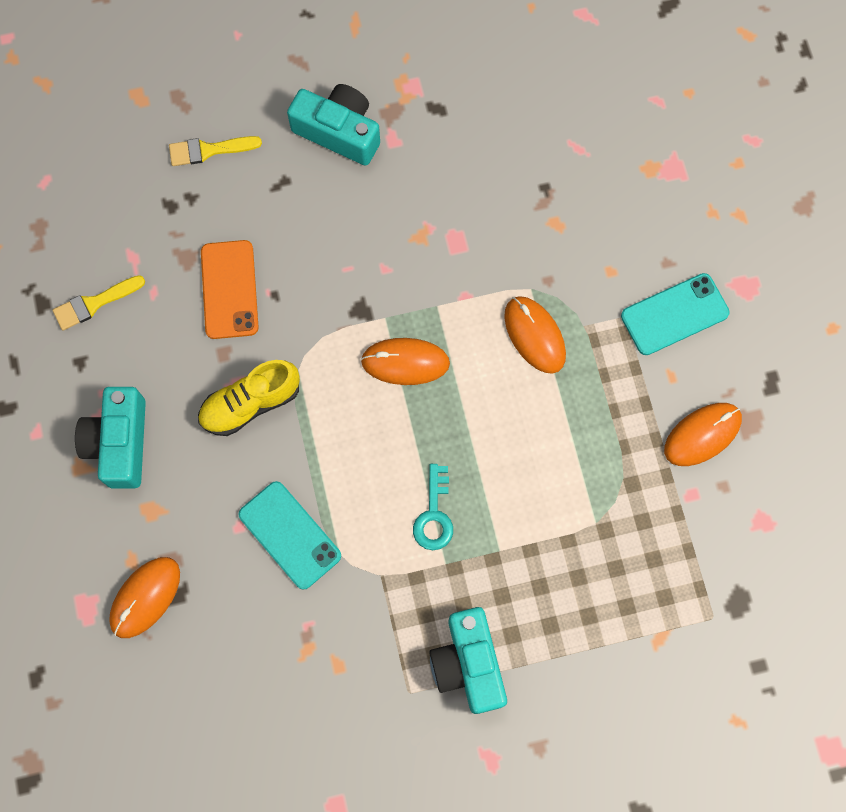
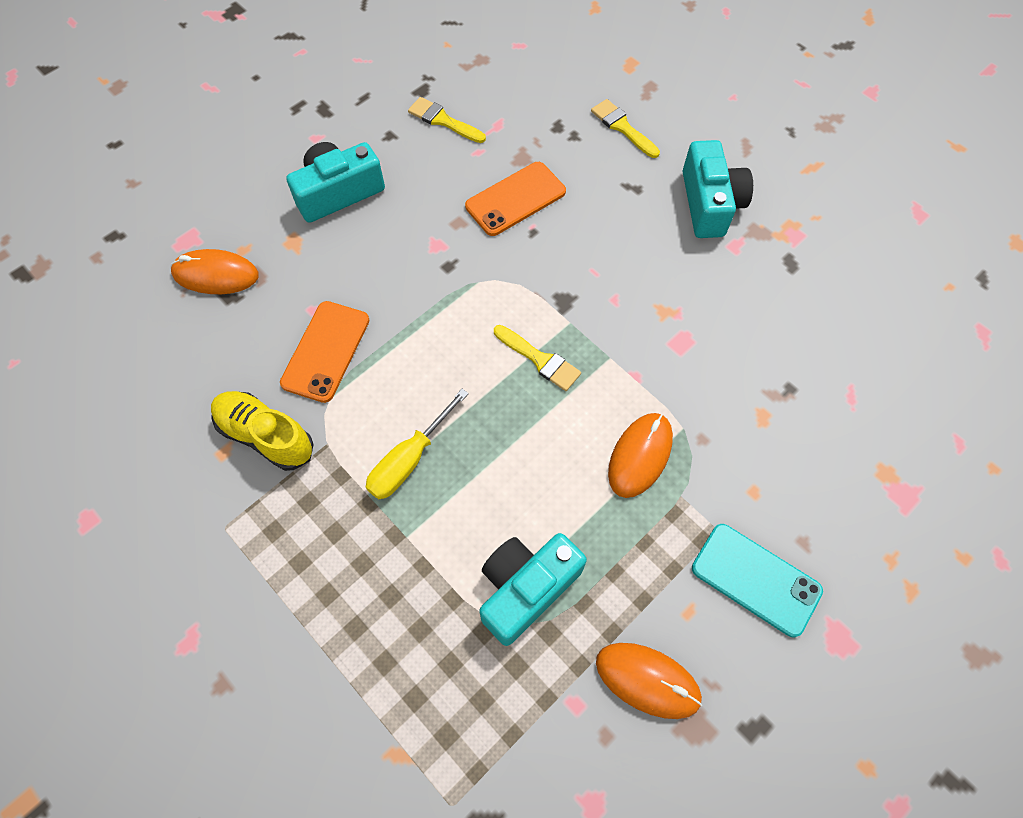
camera: 60 degrees right, 10 degrees down
yellow shoe [198,360,300,436] -> yellow shoe moved to [211,391,314,471]
turquoise phone [238,481,341,590] -> orange phone [280,301,370,403]
orange mouse [361,338,450,385] -> yellow brush [494,325,581,391]
turquoise key [413,464,453,550] -> yellow screwdriver [366,389,469,499]
turquoise camera [429,607,507,714] -> turquoise camera moved to [479,533,587,646]

